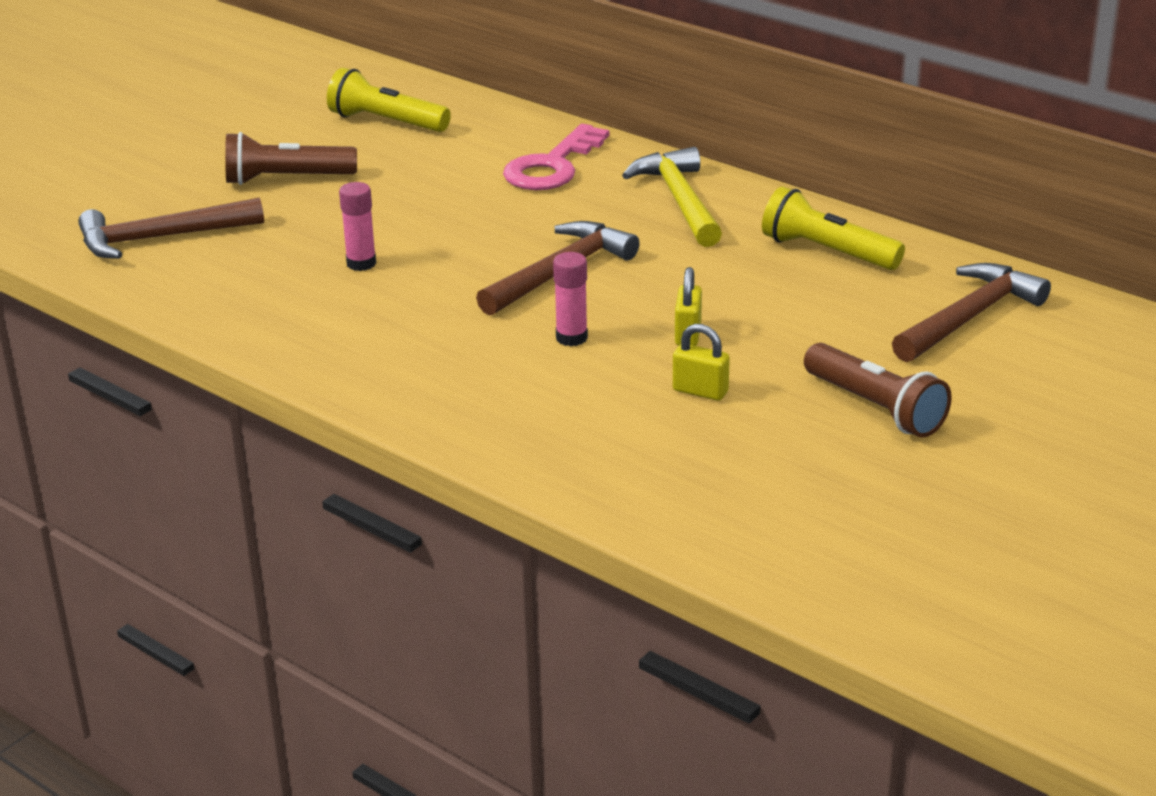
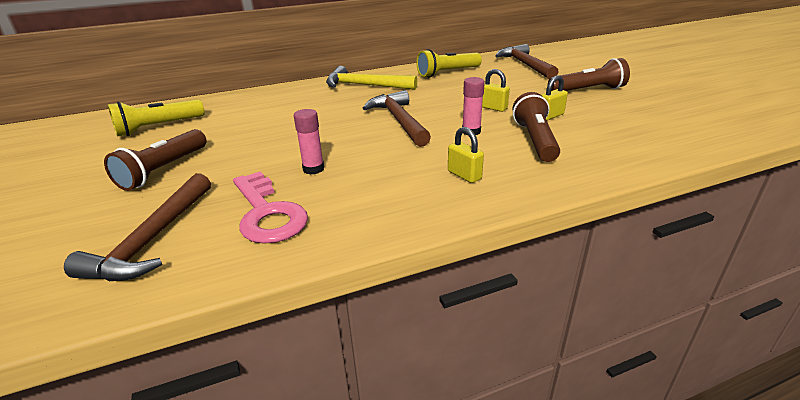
camera: 60 degrees left, 0 degrees up
pink key [503,124,609,190] -> pink key moved to [233,171,308,244]
none -> yellow padlock [448,127,484,183]
none -> brown flashlight [513,92,560,162]

